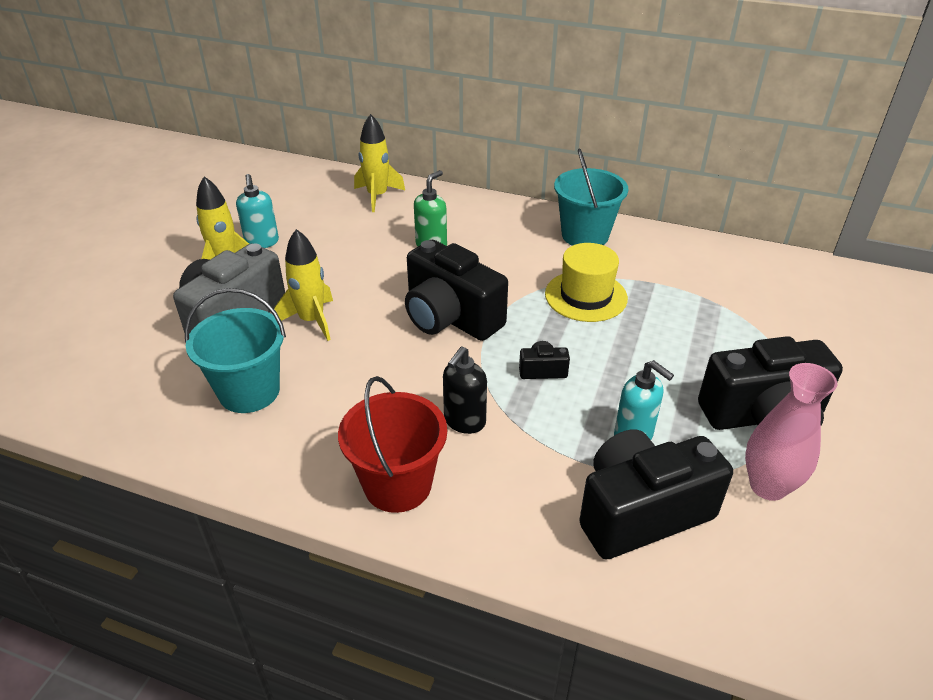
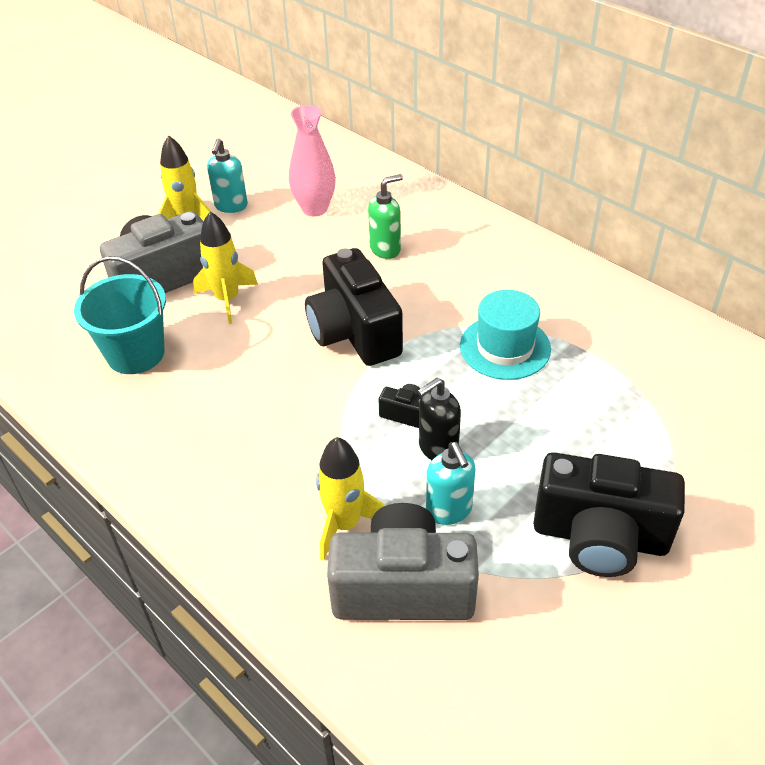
camera: 25 degrees right, 5 degrees up
red bucket [338,376,447,513] -> none
yellow rocket [354,114,405,212] -> yellow rocket moved to [316,437,386,561]
black soap dispenser [443,347,487,434] -> black soap dispenser moved to [417,378,461,460]
yellow hat [545,243,628,322] -> turquoise hat [460,290,551,380]
turquoise bucket [554,148,629,246] -> none
black camera [579,429,733,559] -> grey camera [327,503,479,620]
pink vase [745,363,837,501] -> pink vase moved to [289,105,336,216]

